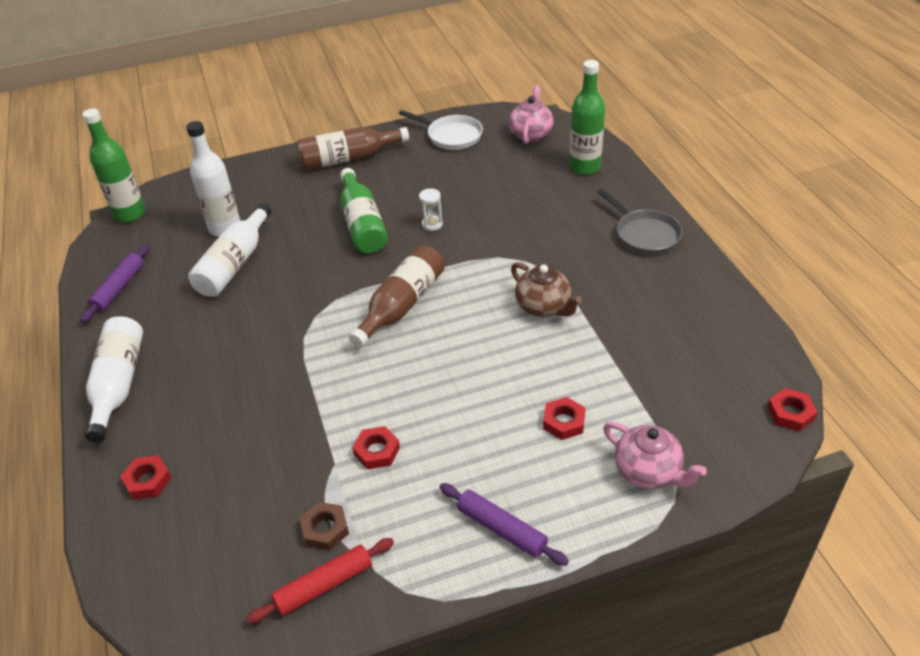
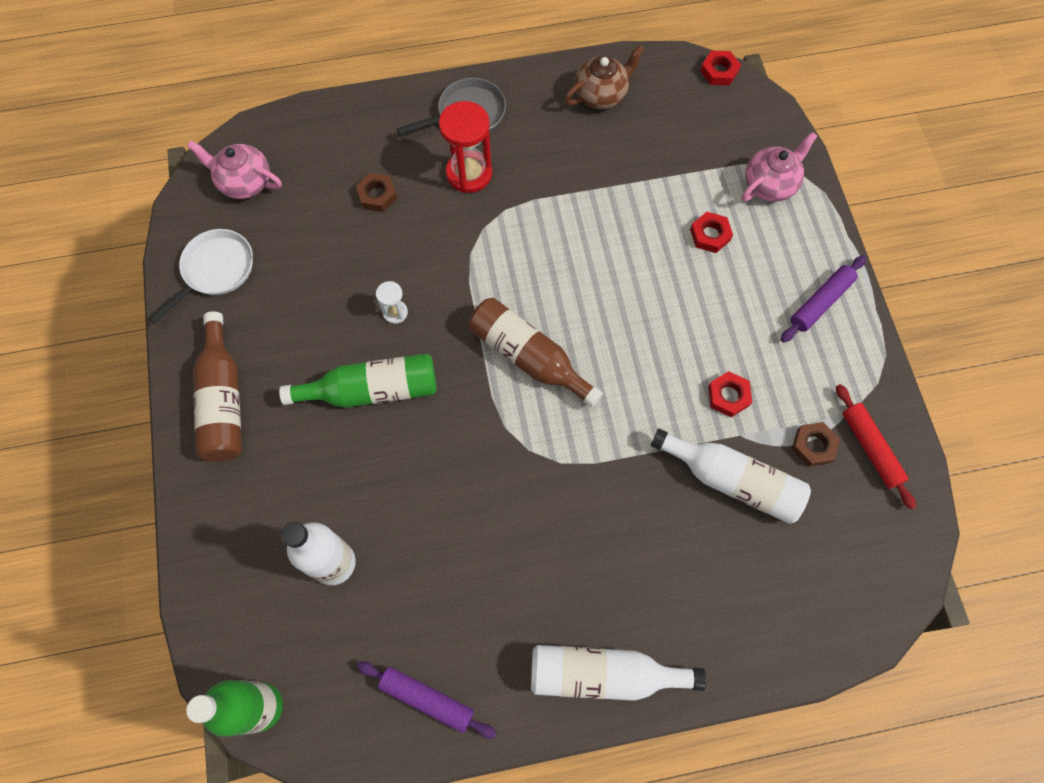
camera: 85 degrees left, 25 degrees up
red nut [120,455,172,499] -> none
white bottle [188,203,272,297] -> white bottle moved to [651,428,811,524]
brown teapot [511,263,582,317] -> brown teapot moved to [564,45,645,109]
green bottle [569,60,605,175] -> none
none -> brown nut [356,173,397,212]
none -> red hourglass [439,101,492,193]

